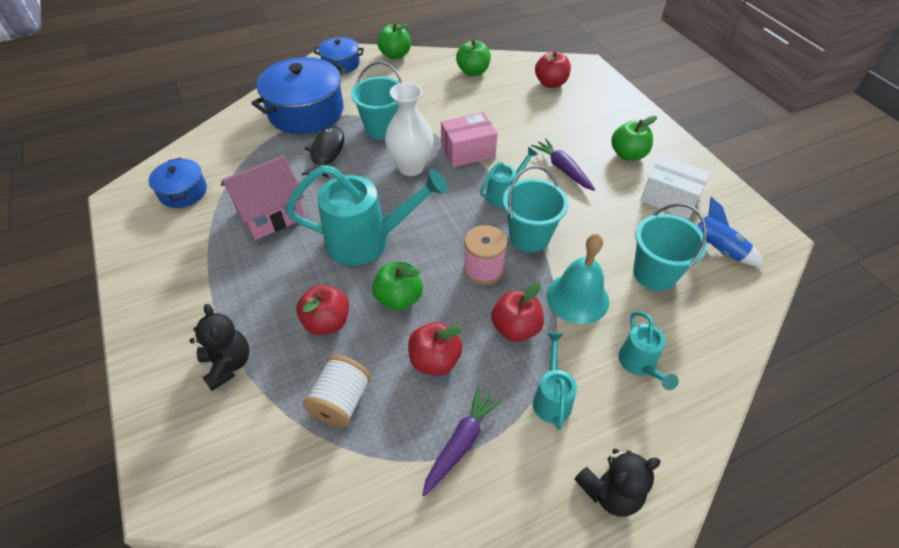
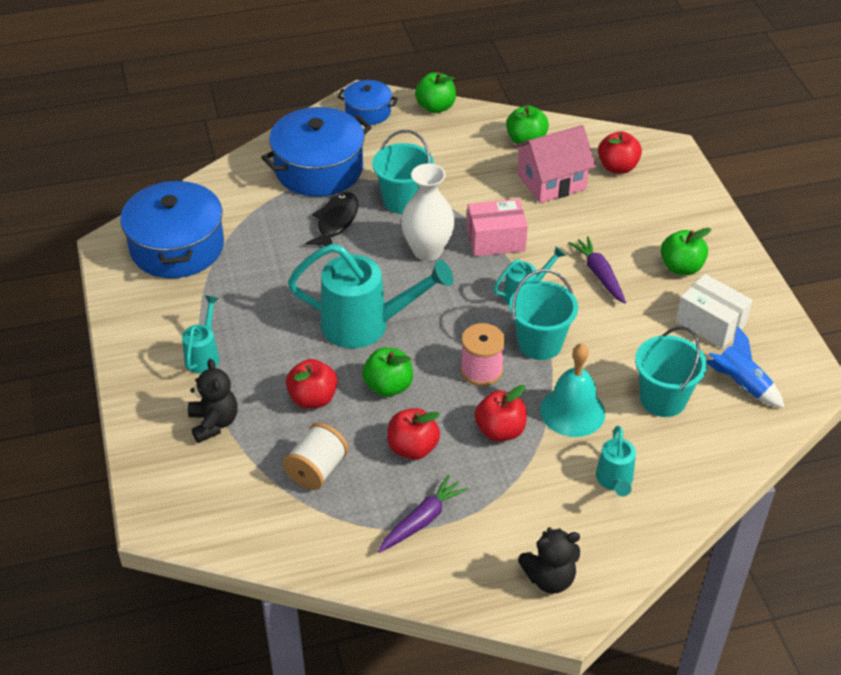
camera: 10 degrees right, 5 degrees down
blue pot [148,158,207,208] -> blue pot [120,178,224,278], size x1.84
pink house [221,155,305,240] -> pink house moved to [513,125,596,203]
turquoise watering can [533,332,577,430] -> turquoise watering can moved to [182,296,220,374]

